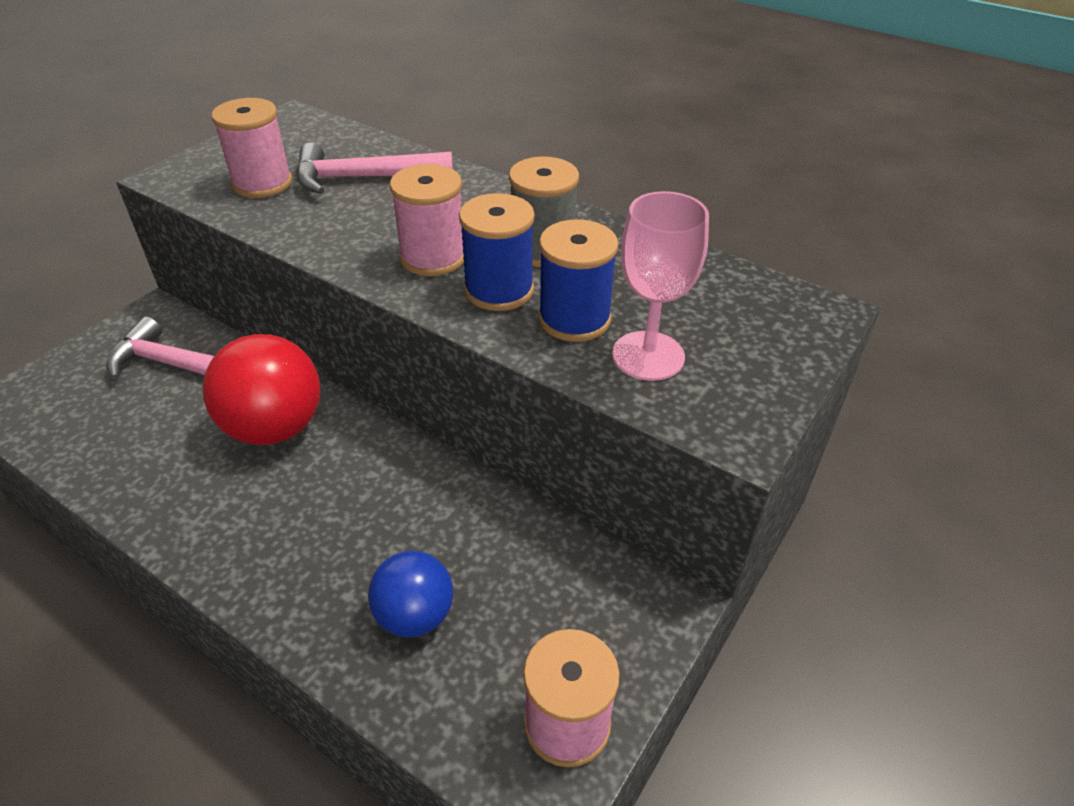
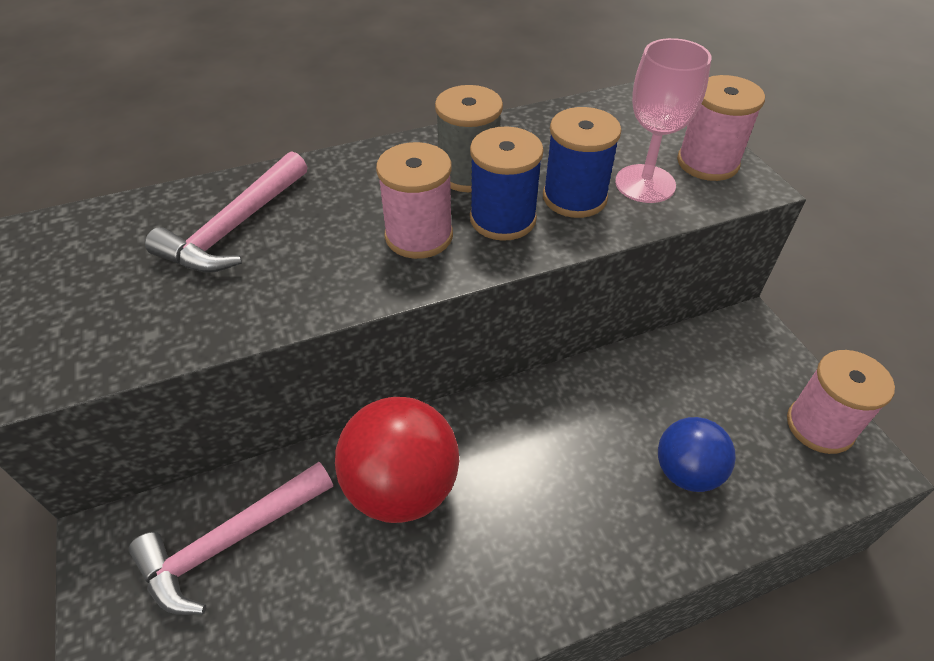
camera: 55 degrees left, 5 degrees up
pink spool [211,98,292,198] -> pink spool moved to [677,75,765,181]

